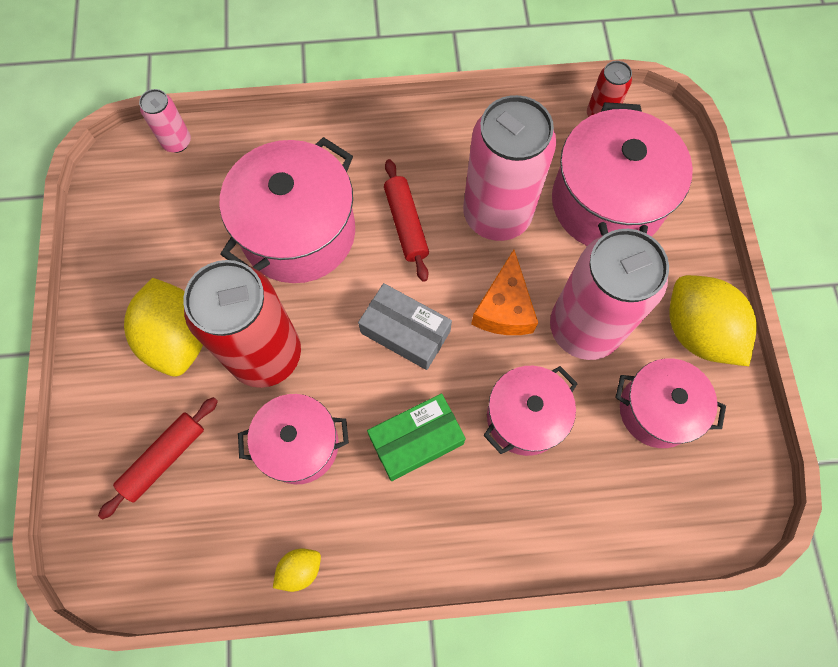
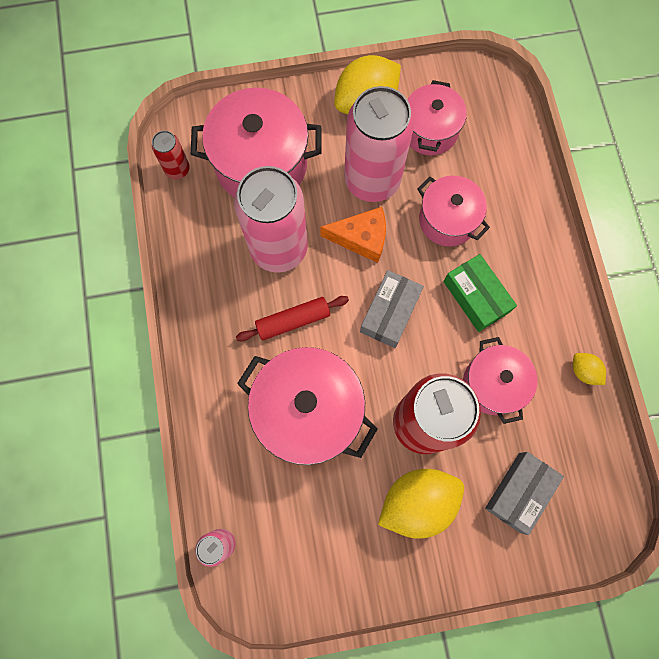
camera: 95 degrees left, 5 degrees up
red rolling pin [98,397,218,519] -> grey box [485,452,564,535]

